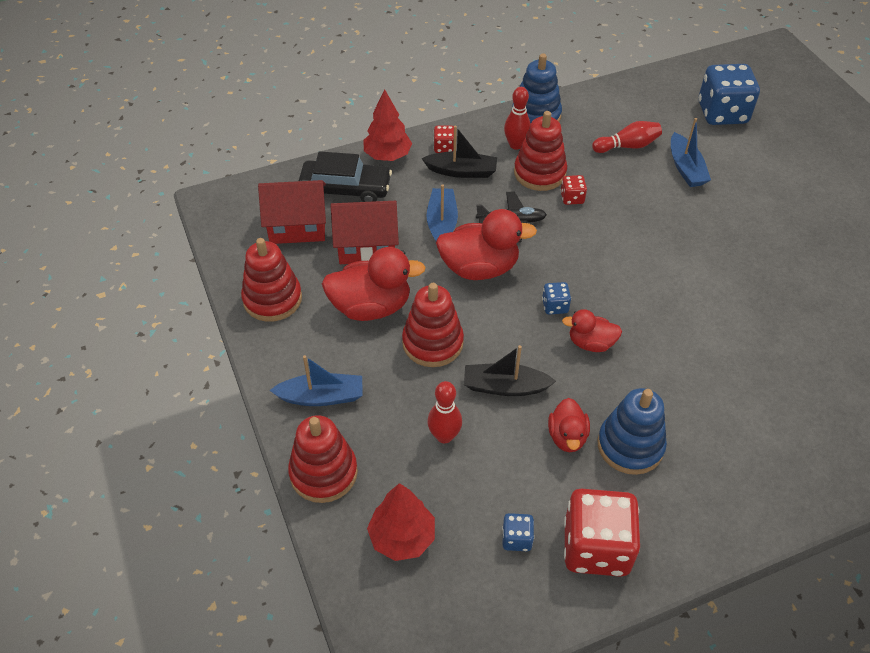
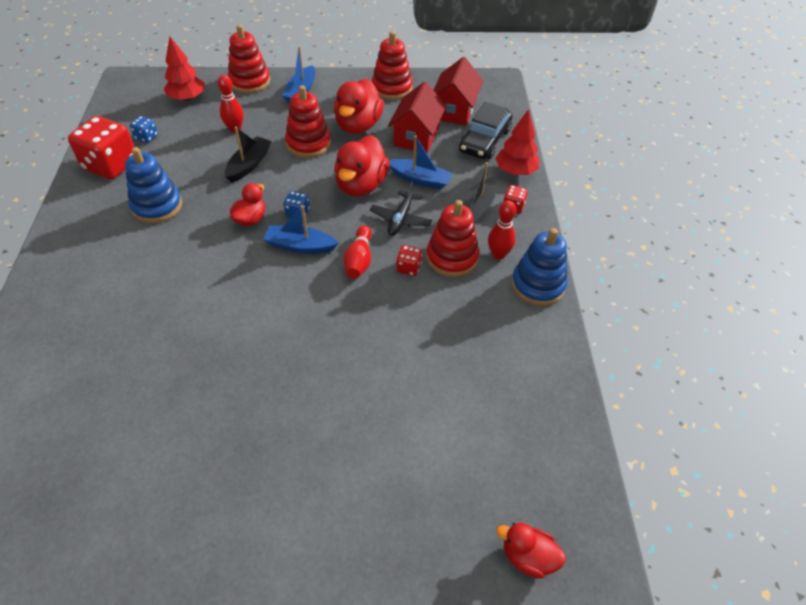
camera: 110 degrees right, 0 degrees up
red duck [548,398,590,452] -> red duck moved to [497,523,566,579]
red bowling pin [592,121,662,153] -> red bowling pin moved to [343,225,372,279]
blue boat [671,118,711,187] -> blue boat moved to [263,205,339,254]
blue dice [698,64,760,125] -> none

